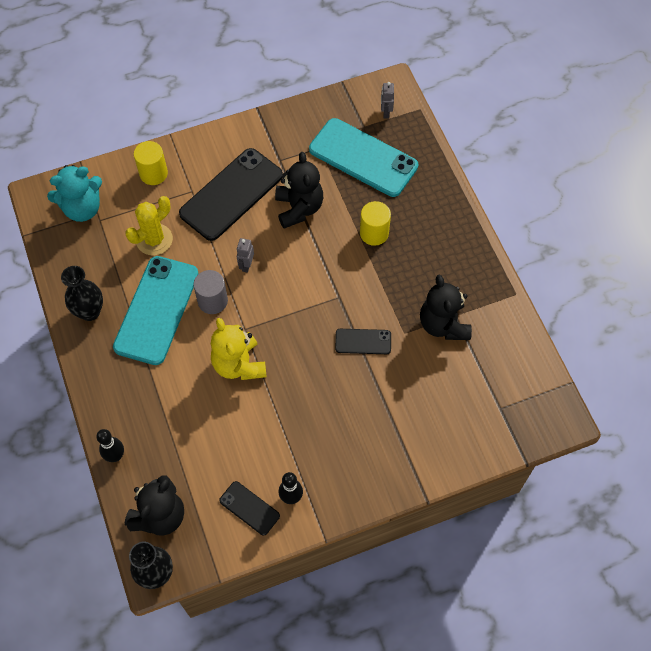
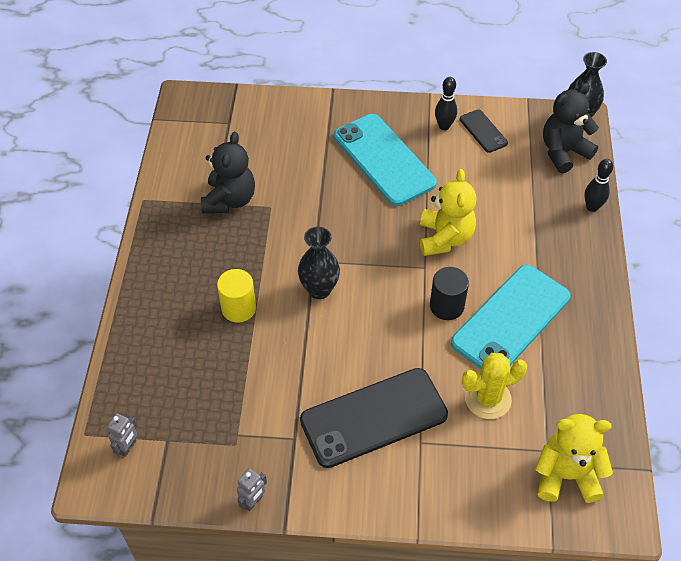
camera: 155 degrees left, 10 degrees down
turquoise teddy bear [47,165,102,222] -> yellow teddy bear [535,414,613,503]
black vase [61,266,103,321] -> black vase moved to [298,227,340,299]
yellow cylinder [134,141,168,185] -> none
grey cylinder [193,270,228,314] -> black cylinder [430,267,469,320]
grey robot [237,238,254,273] -> grey robot moved to [237,468,267,511]
black teddy bear [275,152,323,229] -> none
turquoise phone [309,118,418,197] -> turquoise phone moved to [334,114,437,206]
black phone [335,329,391,354] -> none

